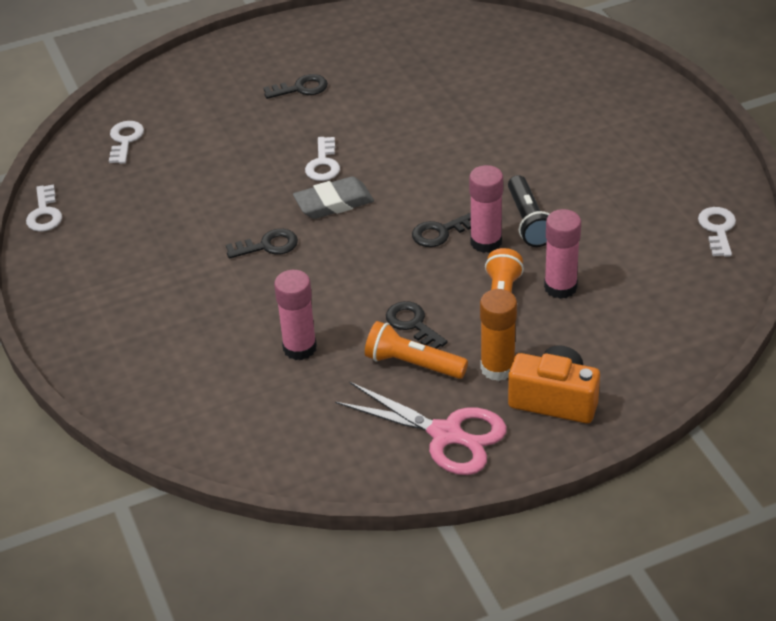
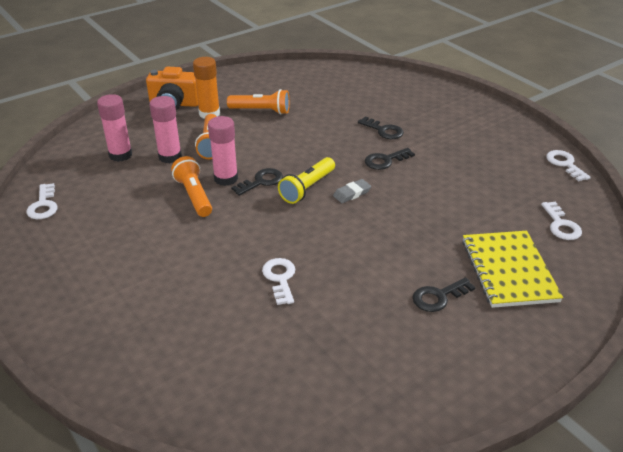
camera: 165 degrees right, 5 degrees down
pink glue stick [274,270,317,360] -> pink glue stick moved to [97,94,132,162]
grey eraser [293,176,374,219] -> grey eraser [333,179,371,203], size x0.61
white key [305,137,340,181] -> white key moved to [262,258,295,305]
pink scissors [335,381,507,475] -> none
black key [386,301,448,349] -> black key moved to [358,116,404,139]
black flashlight [508,175,549,247] -> orange flashlight [171,156,212,217]
none -> yellow flashlight [278,157,335,204]
none -> yellow notebook [462,231,563,308]

